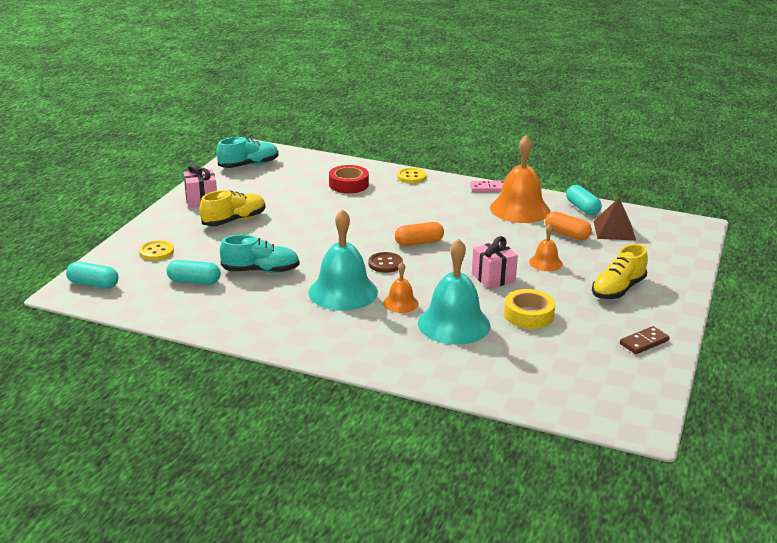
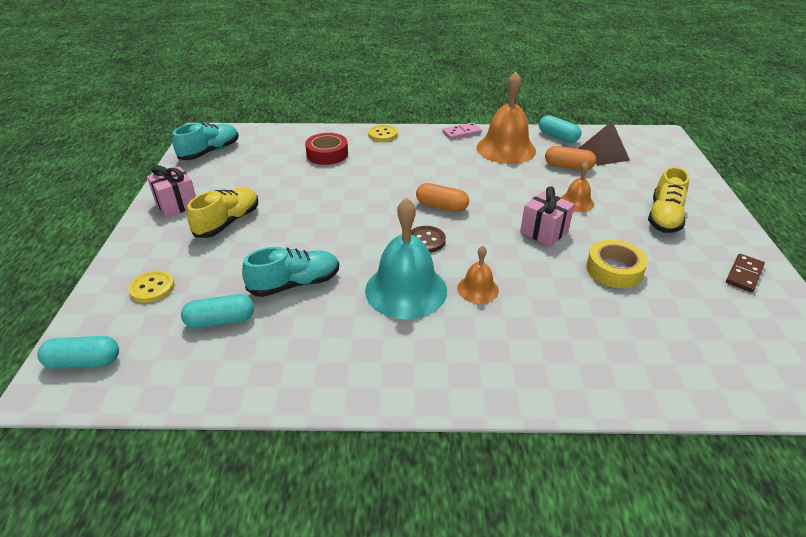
camera: 20 degrees left, 10 degrees up
orange capsule [395,222,444,246] -> orange capsule turned 60 degrees clockwise [416,183,469,212]
turquoise bell [418,239,491,345] -> none

